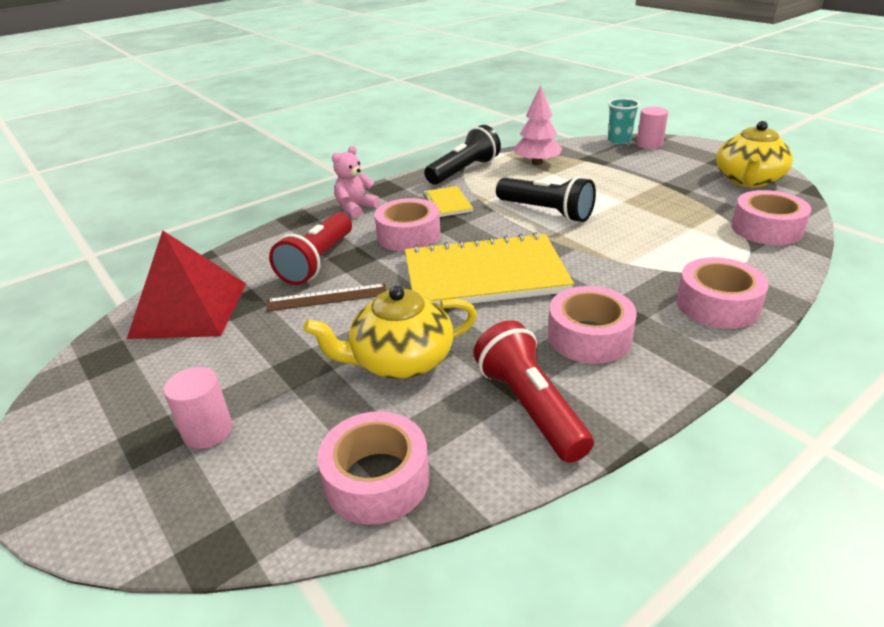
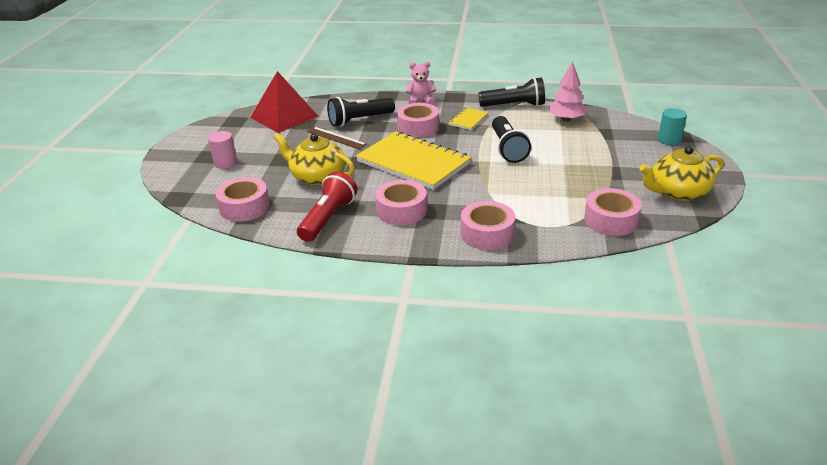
camera: 45 degrees right, 0 degrees up
red flashlight [269,212,352,285] -> black flashlight [327,97,395,127]
turquoise cup [608,98,640,144] -> none
pink cylinder [637,107,668,149] -> turquoise cylinder [658,108,687,145]

